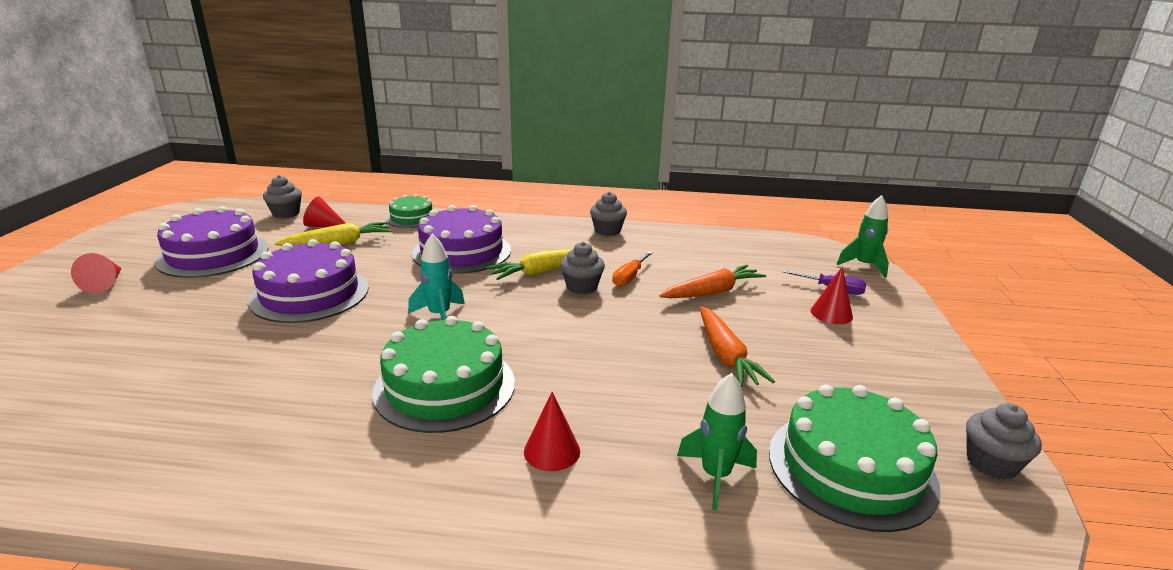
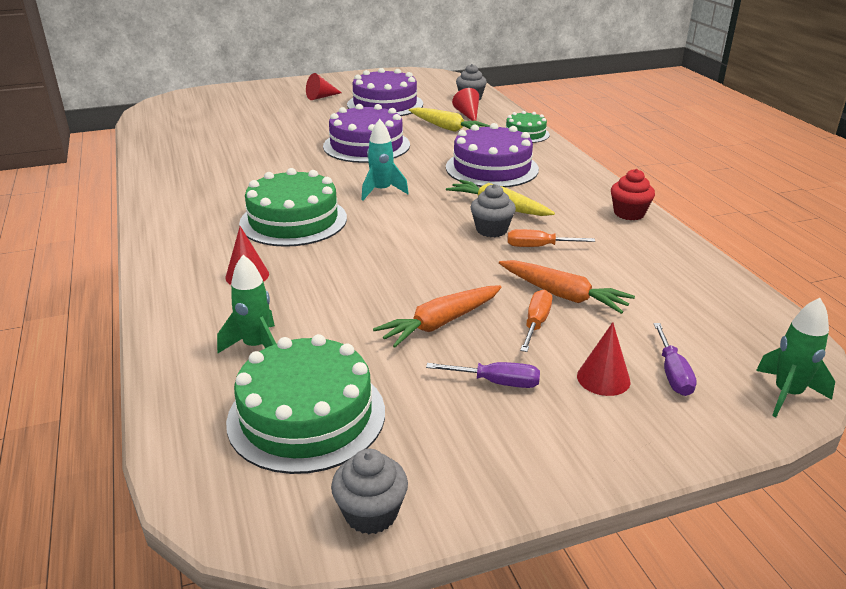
camera: 65 degrees right, 5 degrees up
grey cupcake [590,192,627,236] -> red cupcake [611,169,655,220]
none -> purple screwdriver [426,362,540,388]
none -> orange screwdriver [520,290,552,352]

